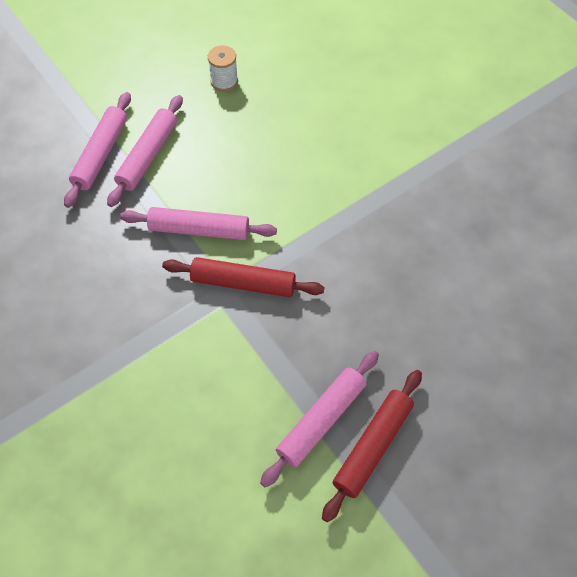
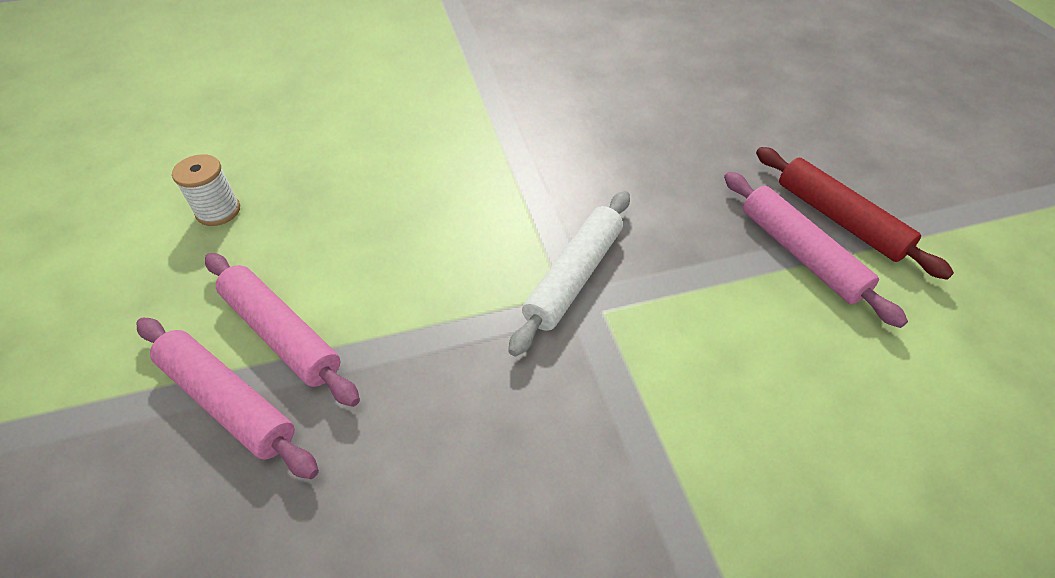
camera: 70 degrees left, 10 degrees down
pink rolling pin [120,207,277,240] -> none
red rolling pin [162,257,325,297] -> white rolling pin [508,191,630,356]

